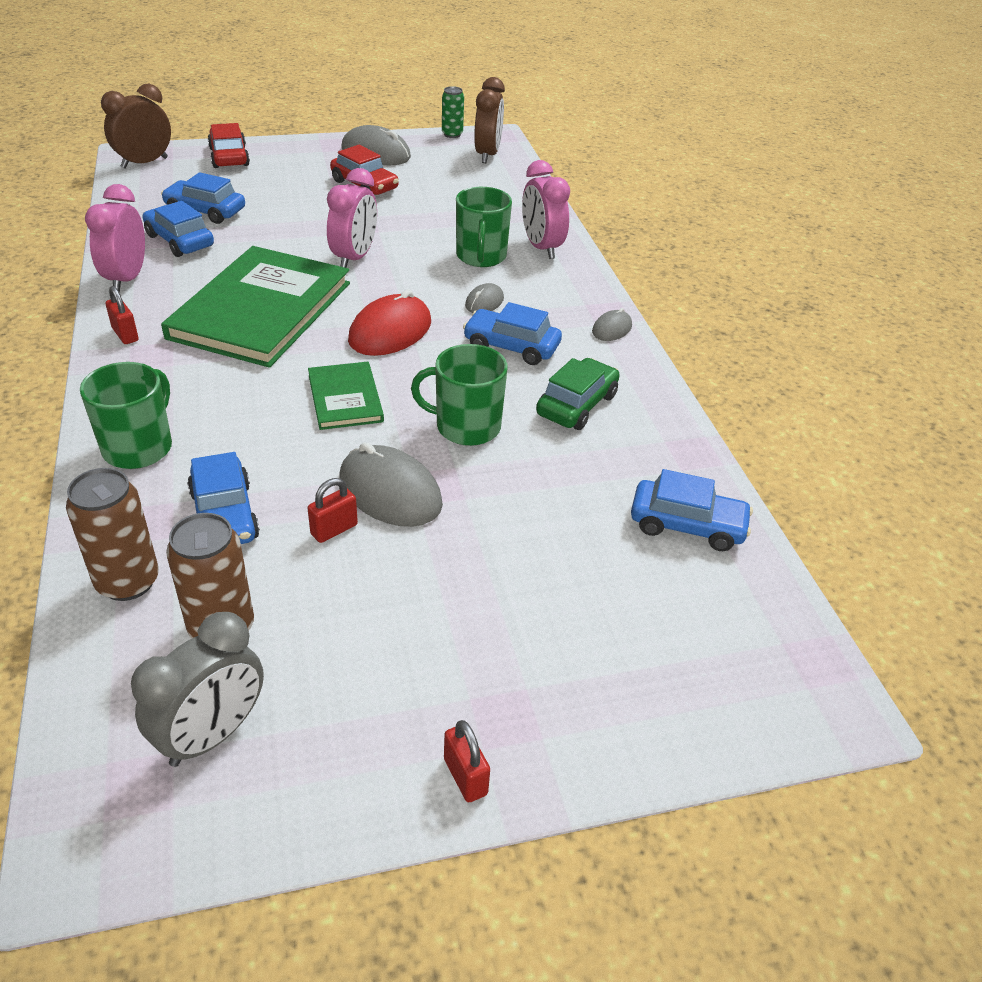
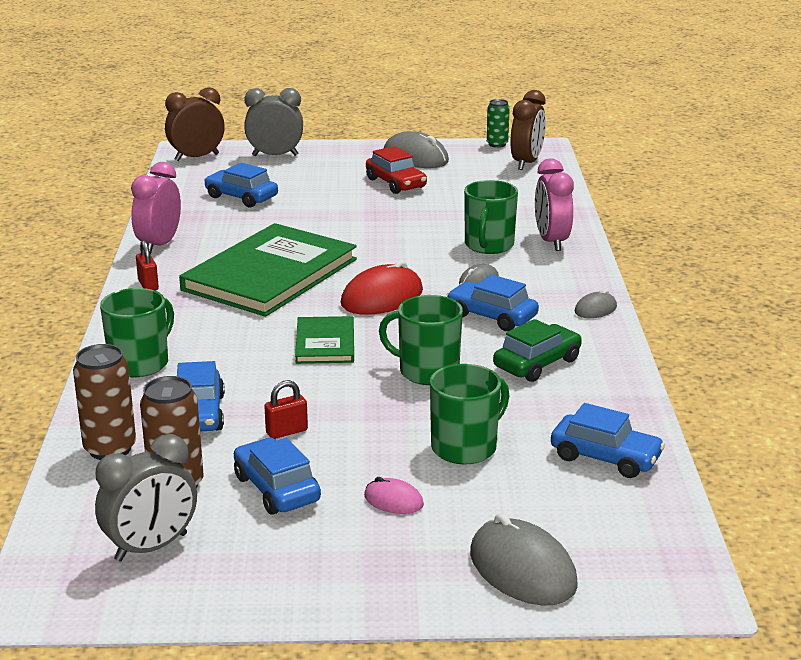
camera: 15 degrees right, 15 degrees down
blue car [143,201,214,257] -> blue car moved to [234,438,321,515]
red car [207,123,250,168] -> grey clock [244,88,303,156]
pink clock [327,168,377,268] -> none
grey mouse [339,442,443,527] -> grey mouse moved to [470,513,578,606]
red padlock [444,720,490,802] -> none
none -> pink mouse [364,477,424,514]
none -> green mug [430,364,509,465]

